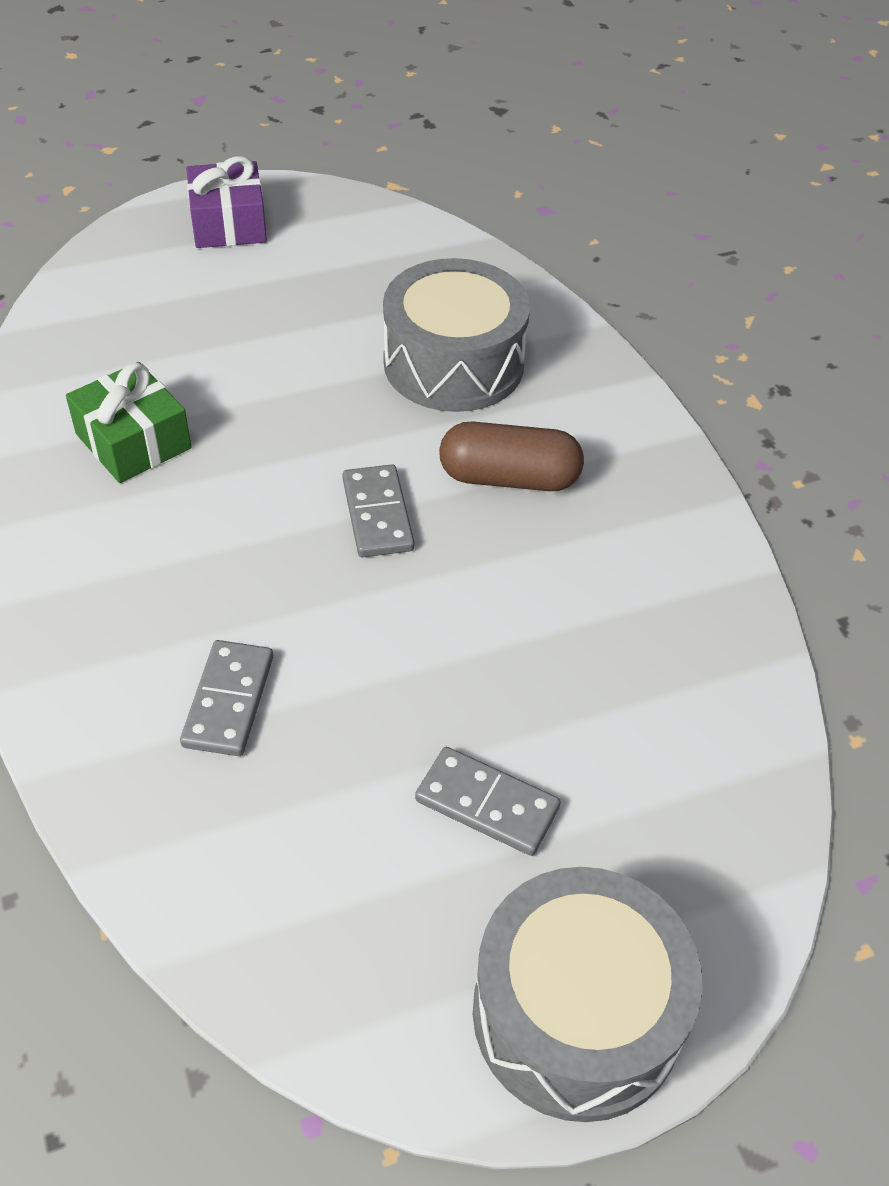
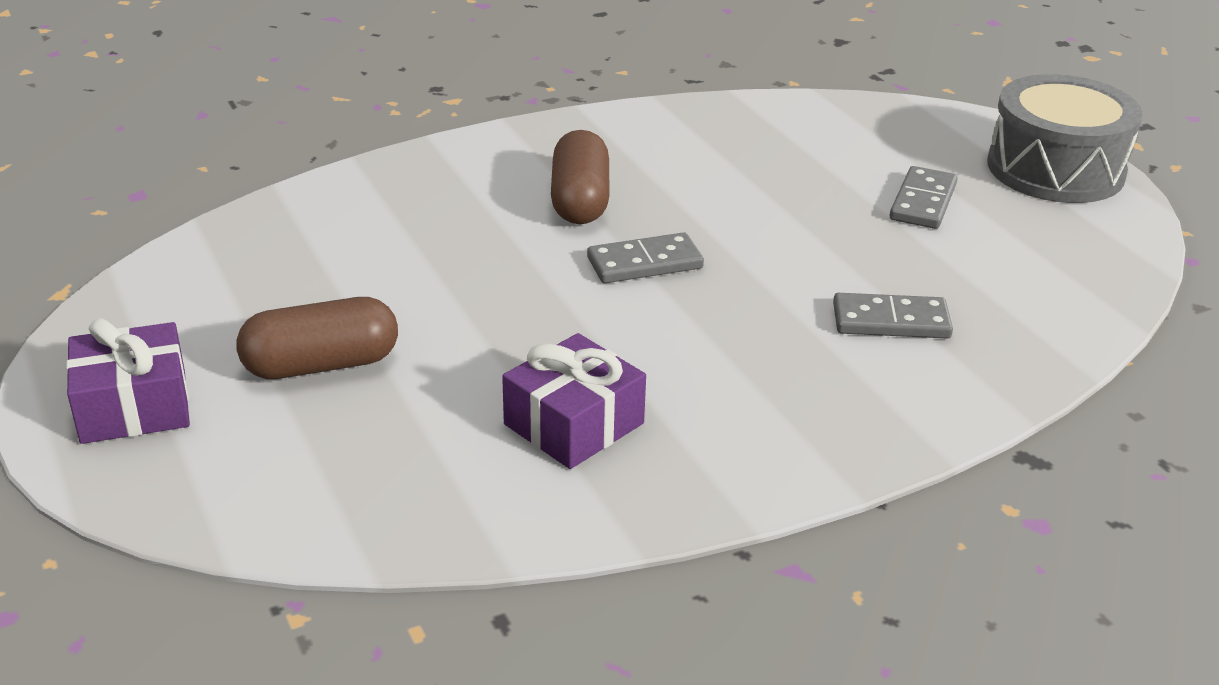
camera: 95 degrees left, 15 degrees down
green gift [66,362,191,483] -> purple gift [502,333,646,469]
grey drum [383,258,530,412] -> none
none -> brown capsule [237,297,398,379]

